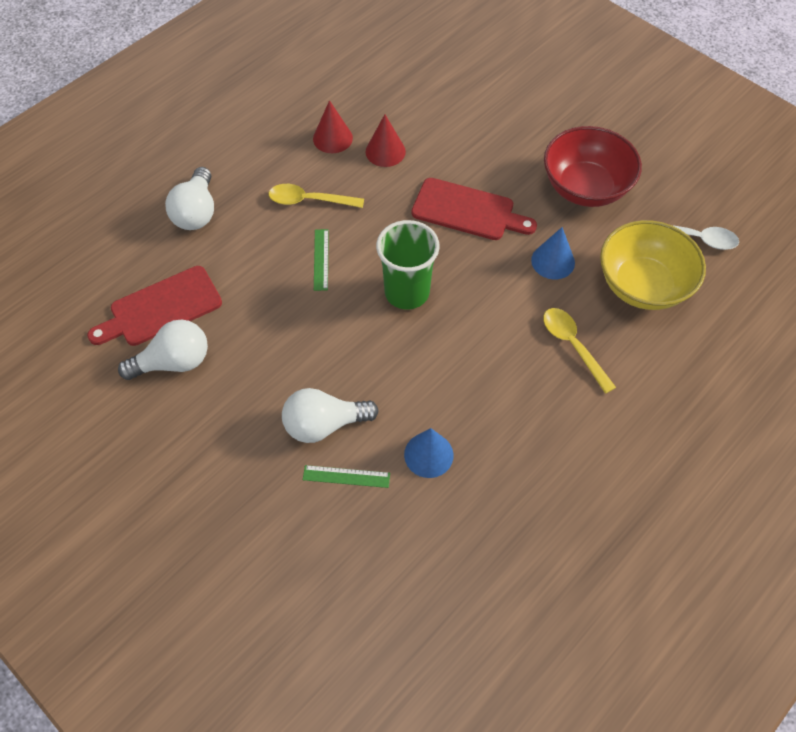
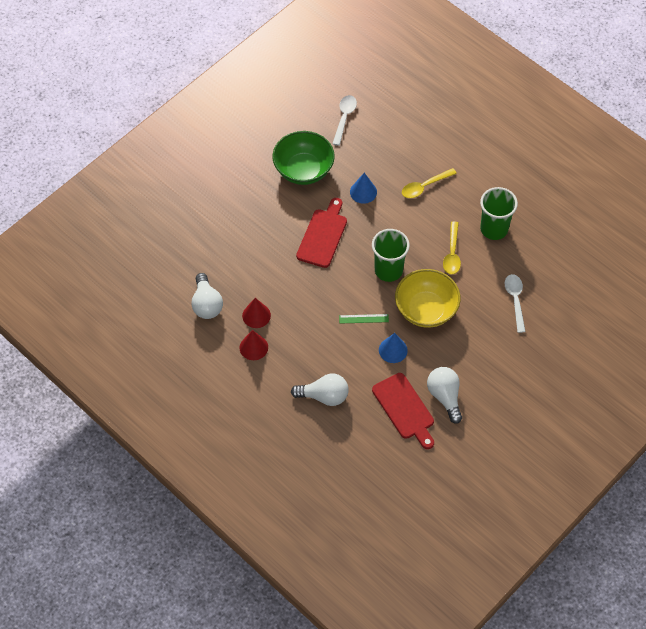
camera: 90 degrees left, 0 degrees up
yellow spoon [269,184,364,208] -> yellow spoon moved to [443,221,461,274]
white light bulb [282,388,379,443] -> white light bulb moved to [191,273,223,319]
green ruler [303,465,390,488] -> white spoon [505,274,526,333]
red cone [366,114,406,167] -> red cone moved to [239,330,268,360]
blue cone [404,428,453,478] -> blue cone moved to [379,333,408,363]
red bowl [544,126,642,207] -> green bowl [273,131,335,185]
yellow bowl [600,220,706,310] -> yellow bowl moved to [395,269,461,328]
none -> green cup [480,187,518,240]

